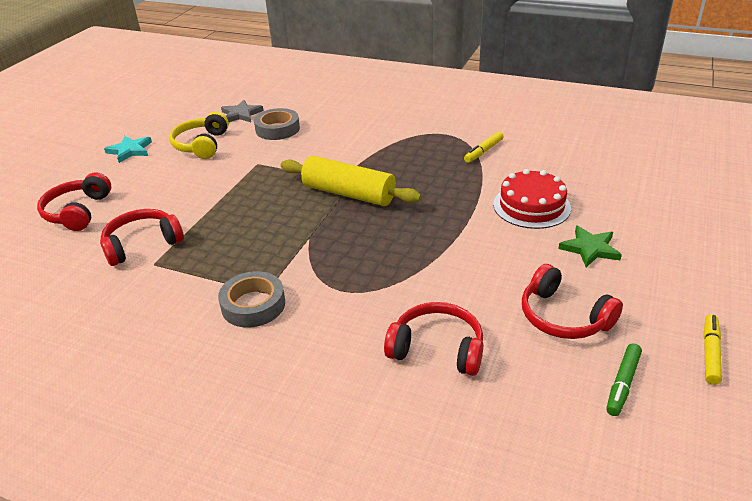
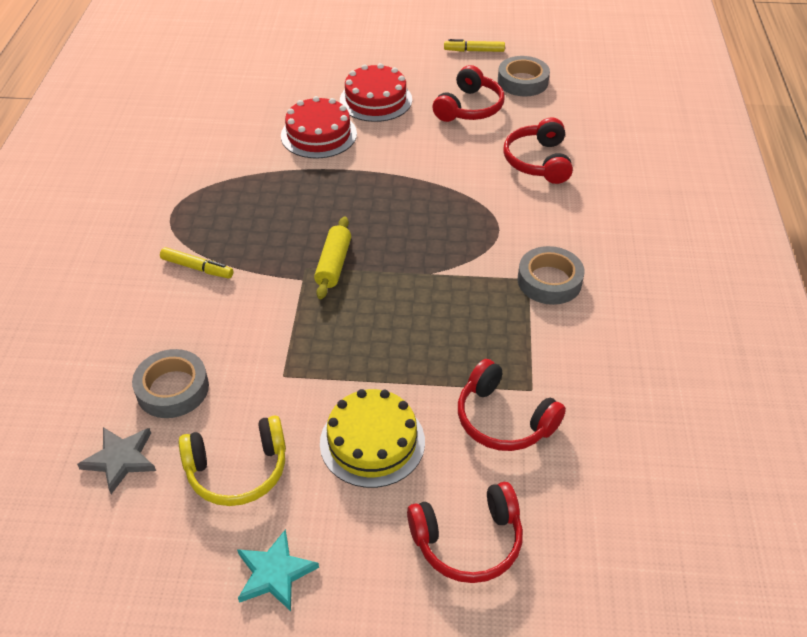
camera: 110 degrees left, 10 degrees up
yellow rolling pin [281,156,421,206] -> yellow rolling pin [314,217,351,299], size x0.61
yellow marker [464,131,504,163] -> yellow marker moved to [160,247,233,279]
green star [558,226,622,267] -> red cake [340,63,412,122]
green marker [606,343,642,416] -> grey tape [498,56,550,96]
none -> yellow cake [320,389,425,488]

